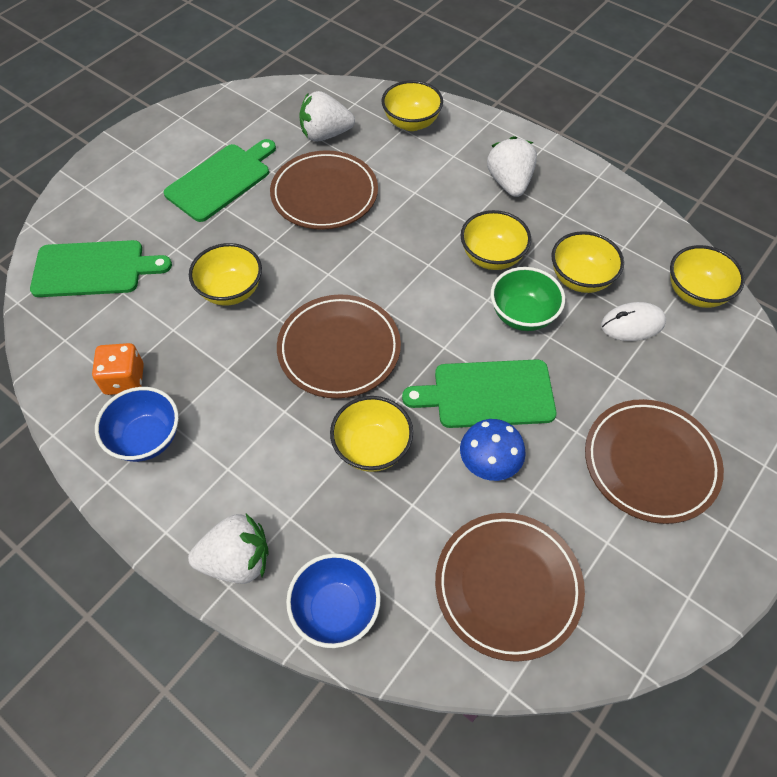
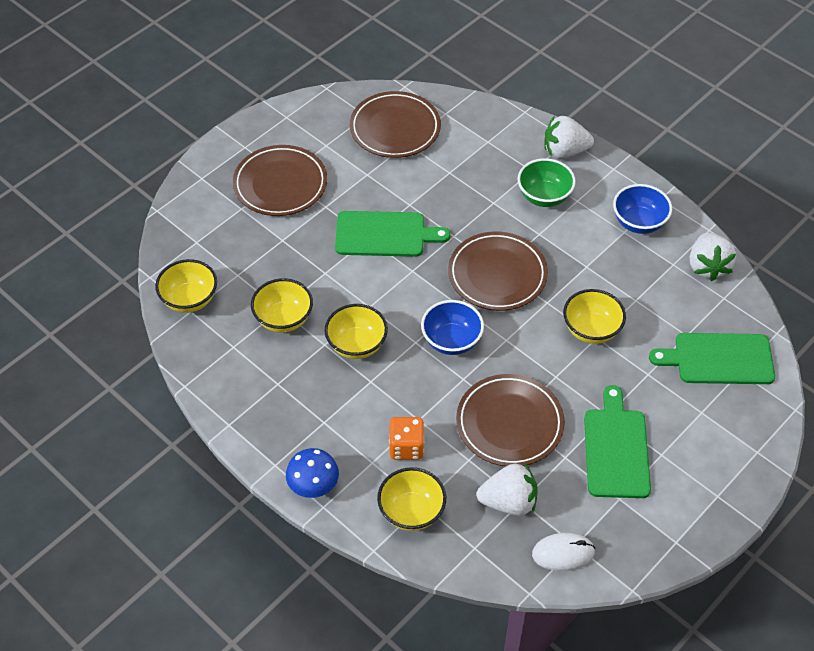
camera: 175 degrees left, 5 degrees down
orange dice [92,343,144,395] -> orange dice moved to [389,417,424,460]
green cutting board [164,139,276,222] -> green cutting board turned 135 degrees clockwise [584,385,651,498]
blue bowl [286,553,381,648] -> blue bowl moved to [421,300,484,355]
yellow bowl [330,396,413,472] -> none
blue mushroom [460,419,526,481] -> blue mushroom moved to [286,448,339,498]
white strawberry [487,136,537,197] -> white strawberry moved to [690,233,736,281]
green bowl [491,267,565,331] -> green bowl moved to [518,158,576,207]
white mouse [601,302,666,341] -> white mouse moved to [532,533,595,571]

